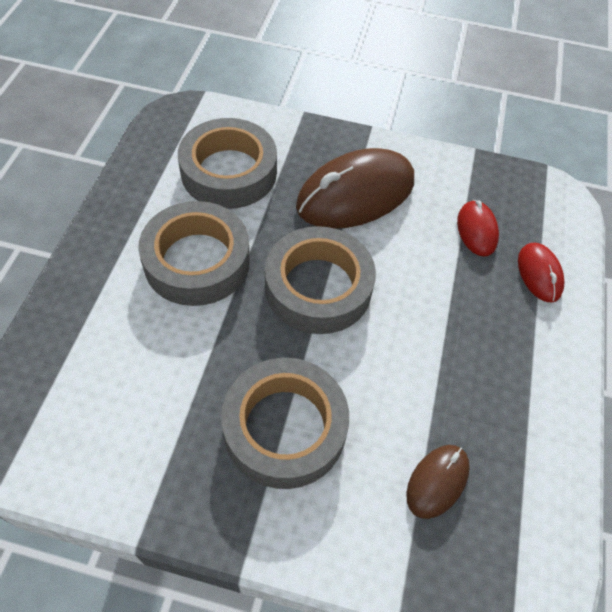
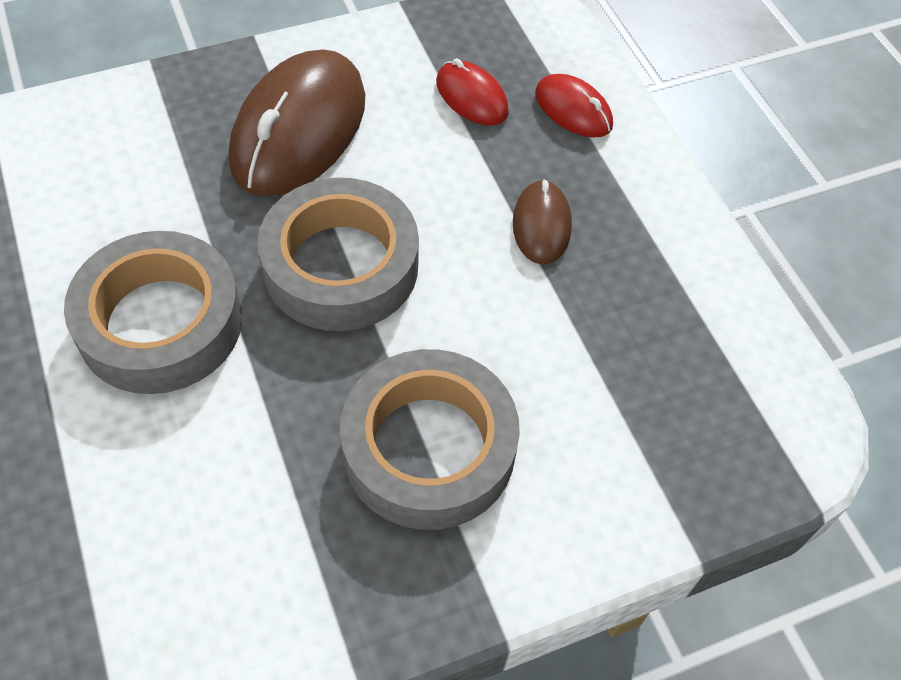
camera: 35 degrees left, 0 degrees up
grey tape [178,118,277,209] -> none
brown mouse [406,445,470,519] -> brown mouse moved to [513,179,572,264]

